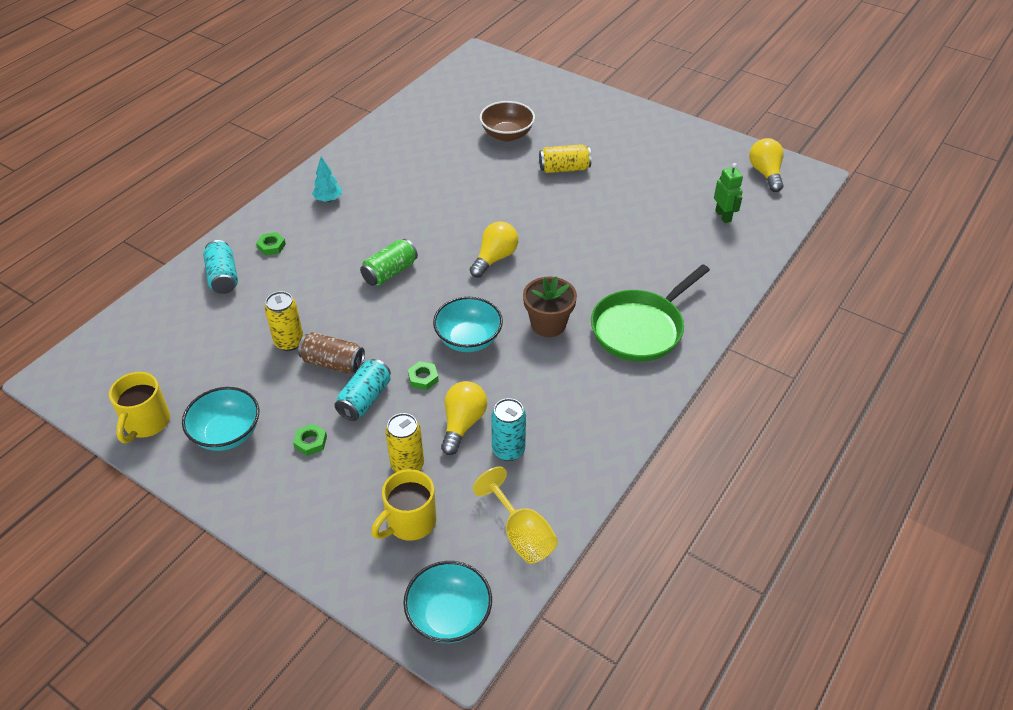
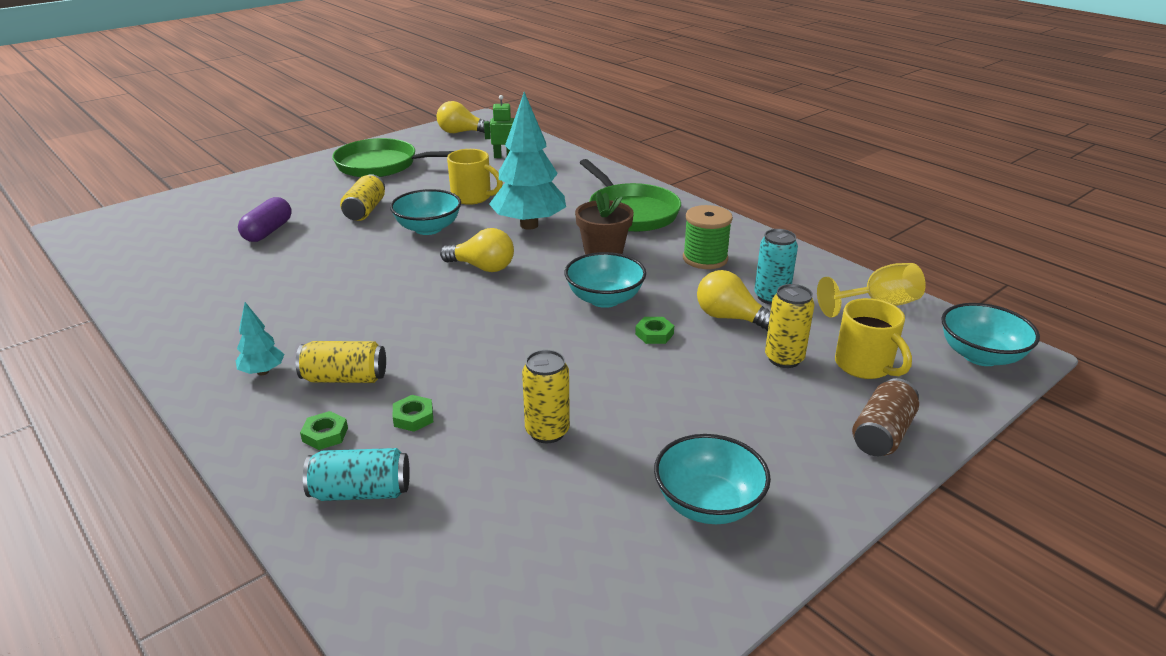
camera: 75 degrees left, 15 degrees down
yellow mug [109,372,170,443] -> yellow mug moved to [447,149,503,205]
green nut [293,424,327,456] -> green nut moved to [393,395,433,432]
brown can [298,332,365,373] -> brown can moved to [852,378,919,456]
turquoise can [334,359,391,421] -> none
green can [360,239,418,286] -> none
yellow light bulb [470,221,518,278] -> yellow light bulb turned 150 degrees clockwise [440,228,514,272]
brown bowl [480,101,535,141] -> purple capsule [238,197,292,242]
none -> yellow can [296,341,386,383]
none -> green pan [332,138,454,177]
none -> turquoise bowl [390,189,461,235]
none -> turquoise tree [489,92,566,230]
none -> green spool [683,205,733,269]

